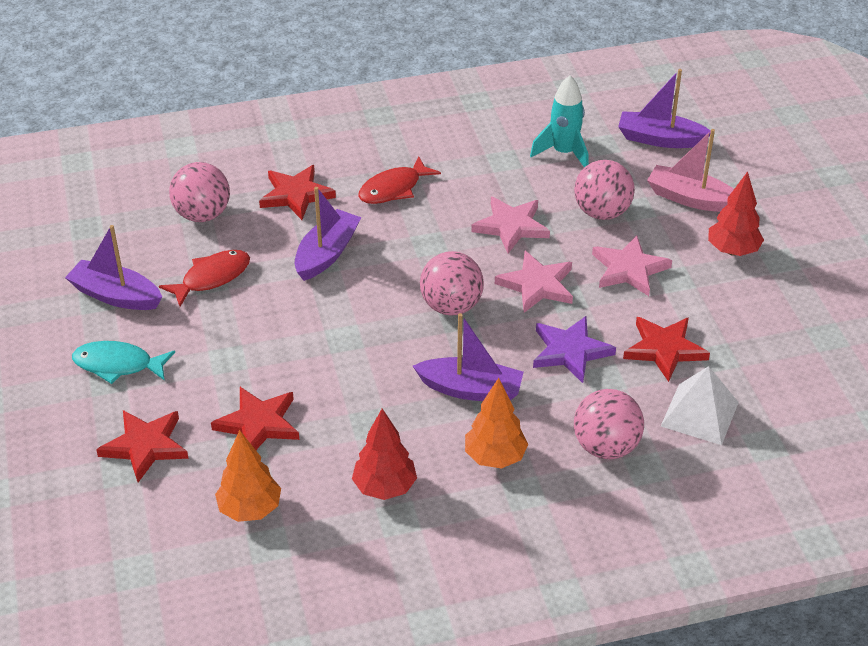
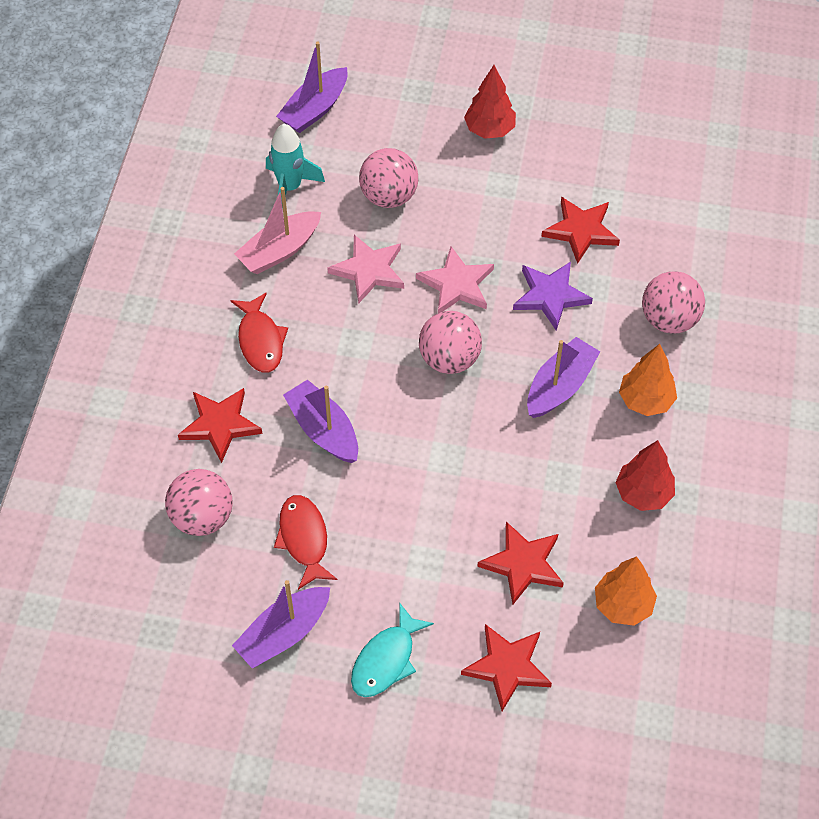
camera: 65 degrees left, 15 degrees up
pink star [592,236,672,296] -> none
pink boat [647,129,734,212] -> pink boat moved to [234,187,321,274]
white pyramid [661,366,739,445] -> none

